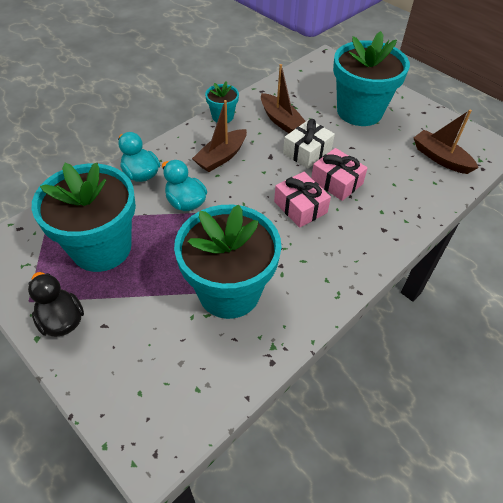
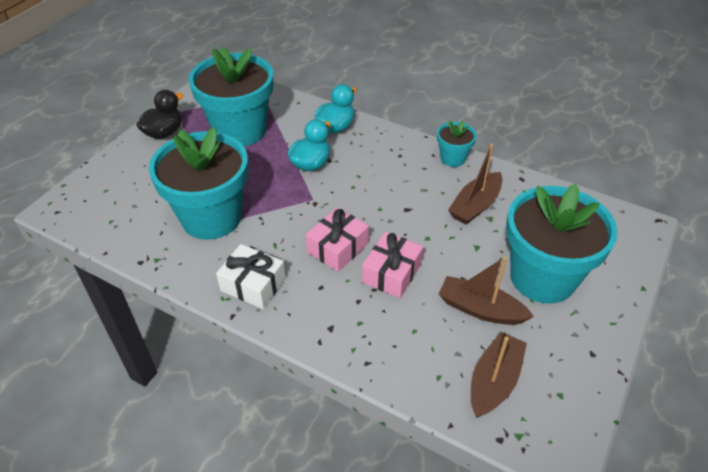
camera: 75 degrees right, 5 degrees down
brown boat [192,100,247,172] -> brown boat moved to [439,257,534,325]
white gift [283,119,335,169] -> white gift moved to [216,244,286,309]

